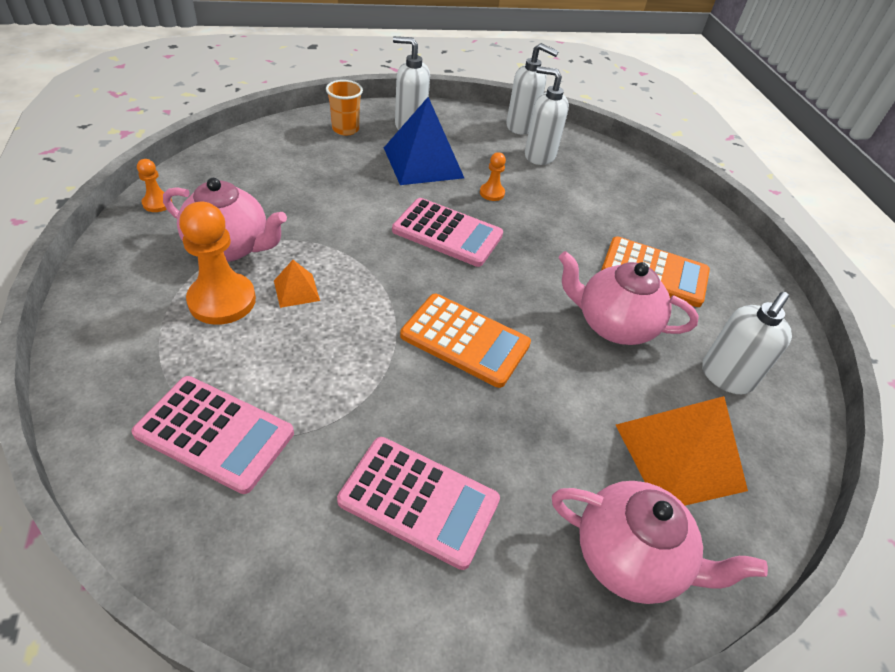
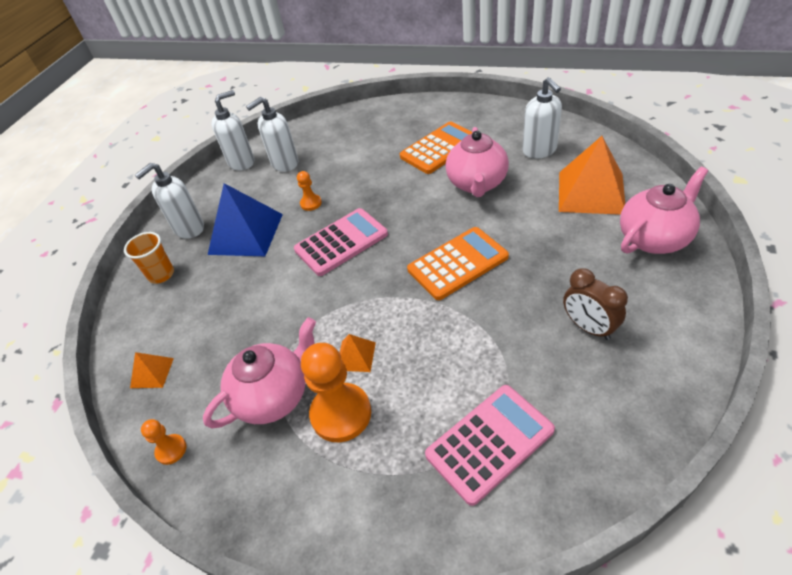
camera: 50 degrees left, 0 degrees up
pink calculator [337,437,500,570] -> brown clock [563,268,628,340]
pink teapot [558,251,699,345] -> pink teapot turned 45 degrees counterclockwise [446,127,509,197]
none -> orange pyramid [130,352,174,388]

